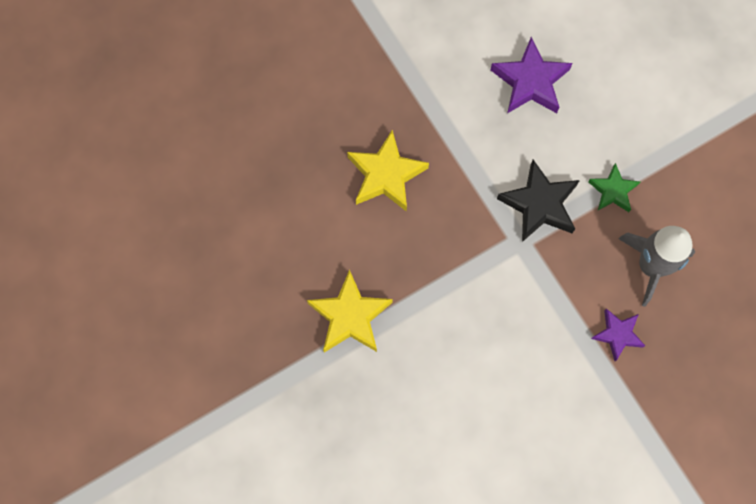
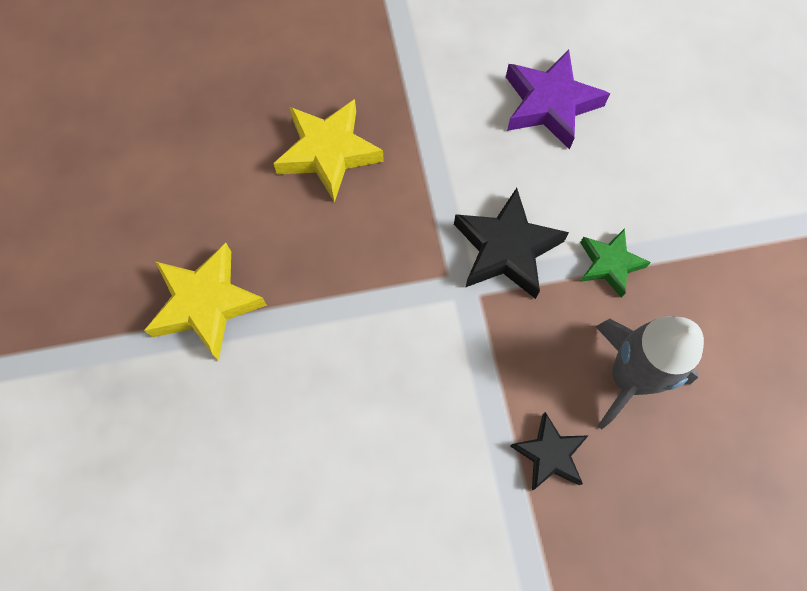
camera: 20 degrees right, 5 degrees down
purple star [591,309,645,361] -> black star [510,412,588,490]

